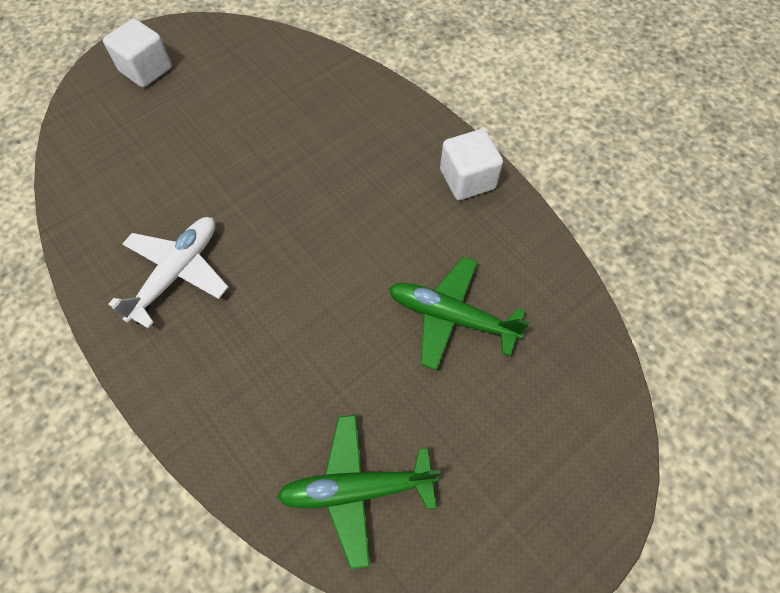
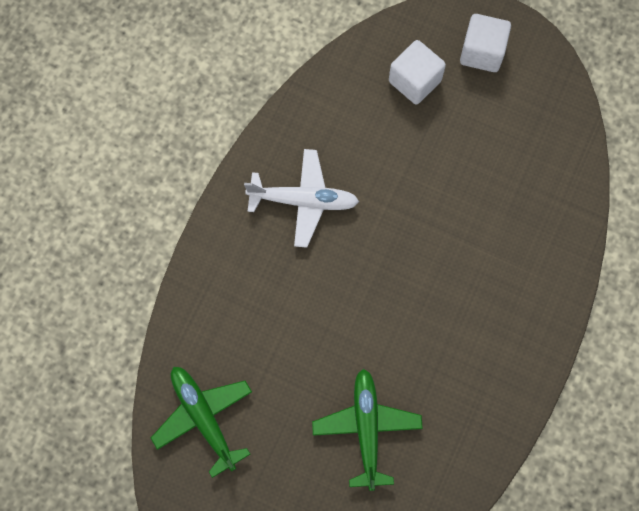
camera: 65 degrees right, 10 degrees up
white cube [440,129,503,200] -> white cube moved to [389,40,446,104]

